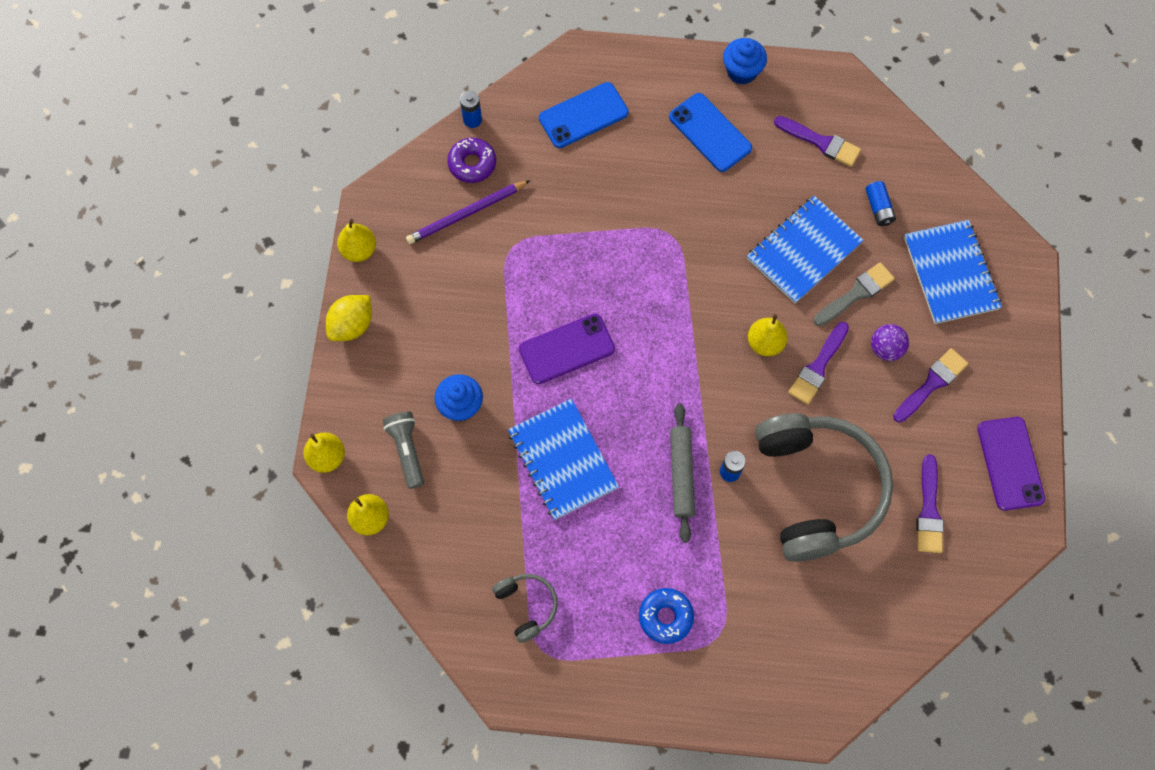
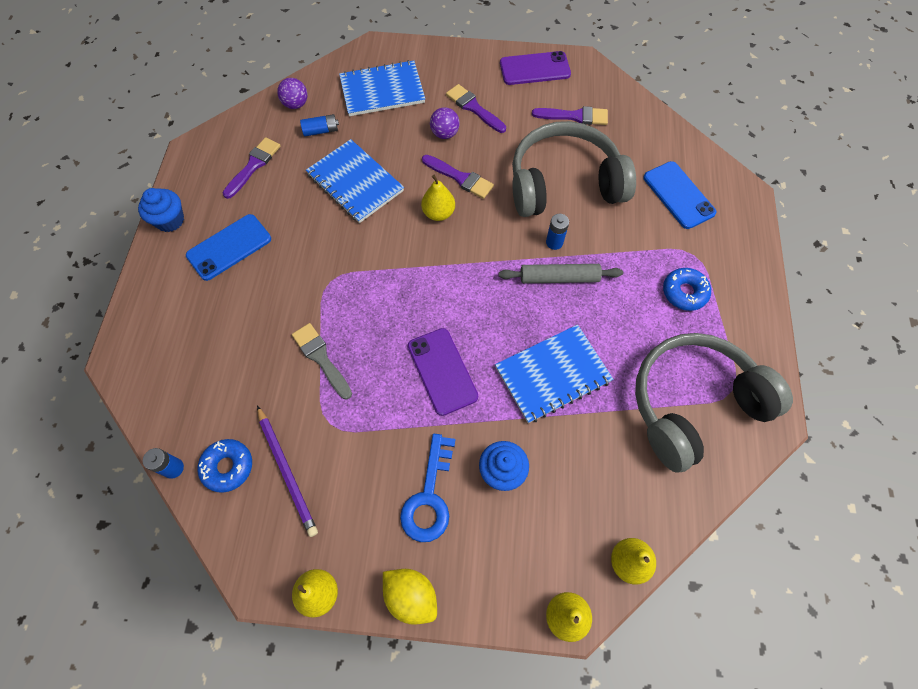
camera: 90 degrees left, 5 degrees down
grey flashlight [383,412,424,489] -> none
purple donut [447,138,496,183] -> blue donut [198,439,252,493]
grey headphones [492,574,558,643] -> grey headphones [635,333,793,473], size x2.29
blue phone [539,82,629,148] -> blue phone moved to [643,161,717,229]
grey brush [814,262,895,326] -> grey brush moved to [292,323,352,399]
none -> purple ball [277,78,307,109]
none -> blue key [400,434,455,542]

